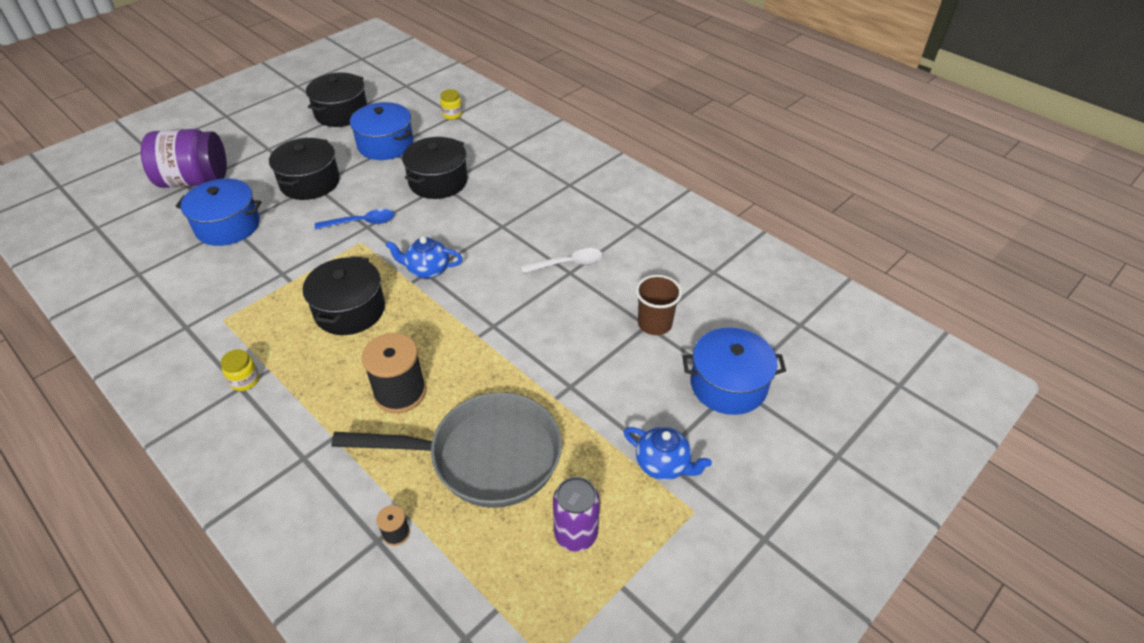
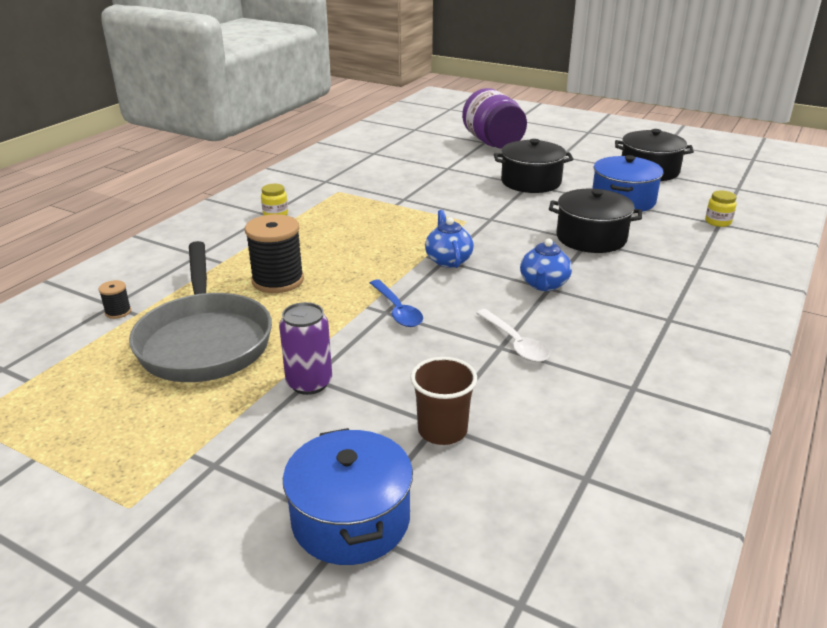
camera: 75 degrees right, 15 degrees down
blue pot [175,178,261,246] -> none
black pot [303,256,385,335] -> none
blue spoon [315,209,395,230] -> blue spoon moved to [370,280,423,327]
purple can [553,477,600,551] -> purple can moved to [279,302,332,395]
blue teapot [624,427,712,480] -> blue teapot moved to [520,239,572,291]

